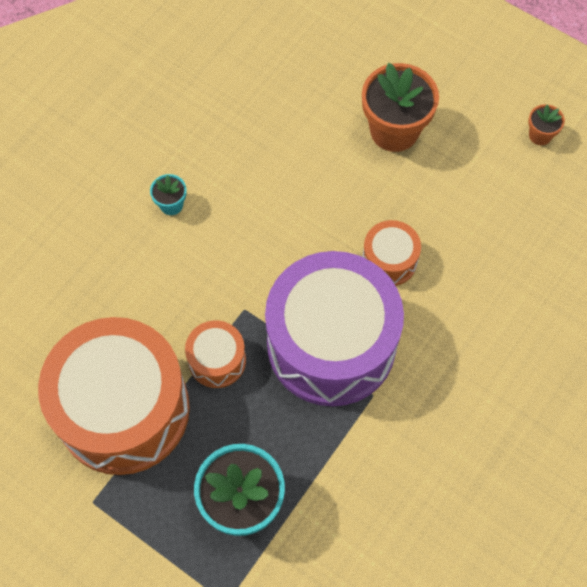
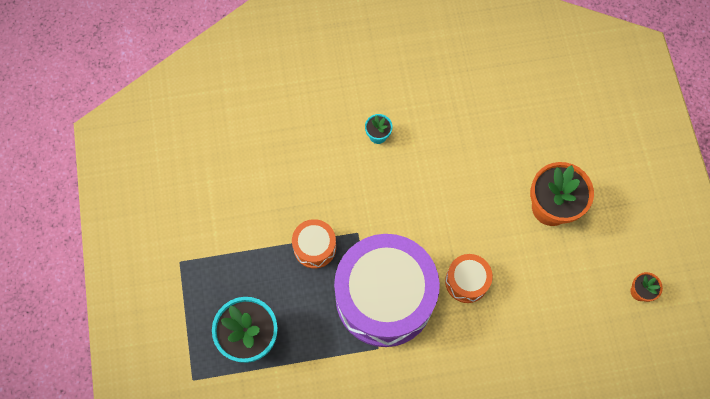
camera: 45 degrees right, 5 degrees up
orange drum [38,317,190,475] -> none

